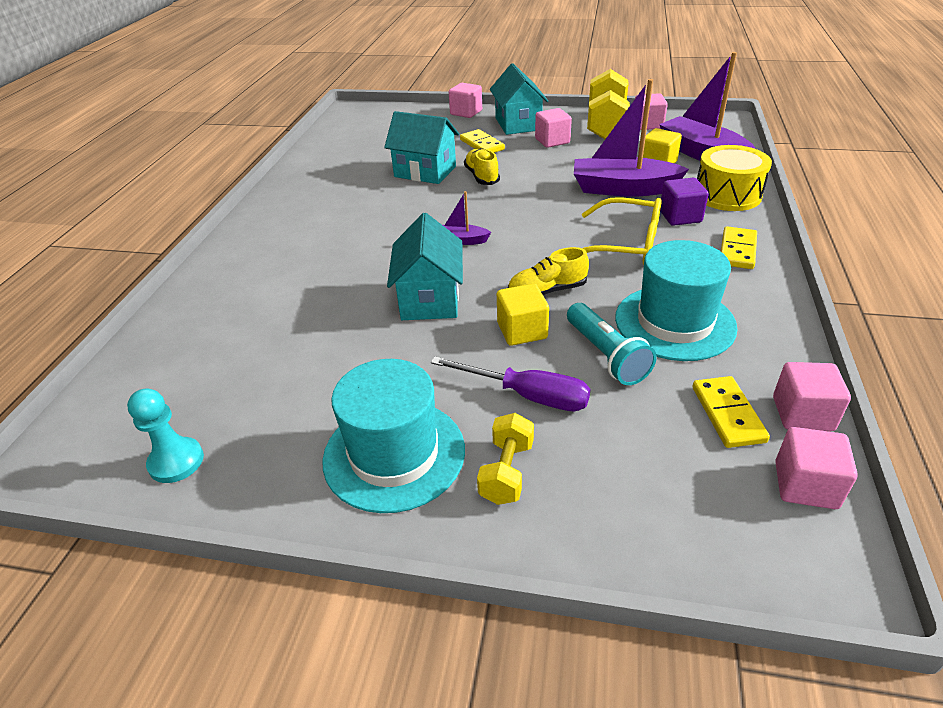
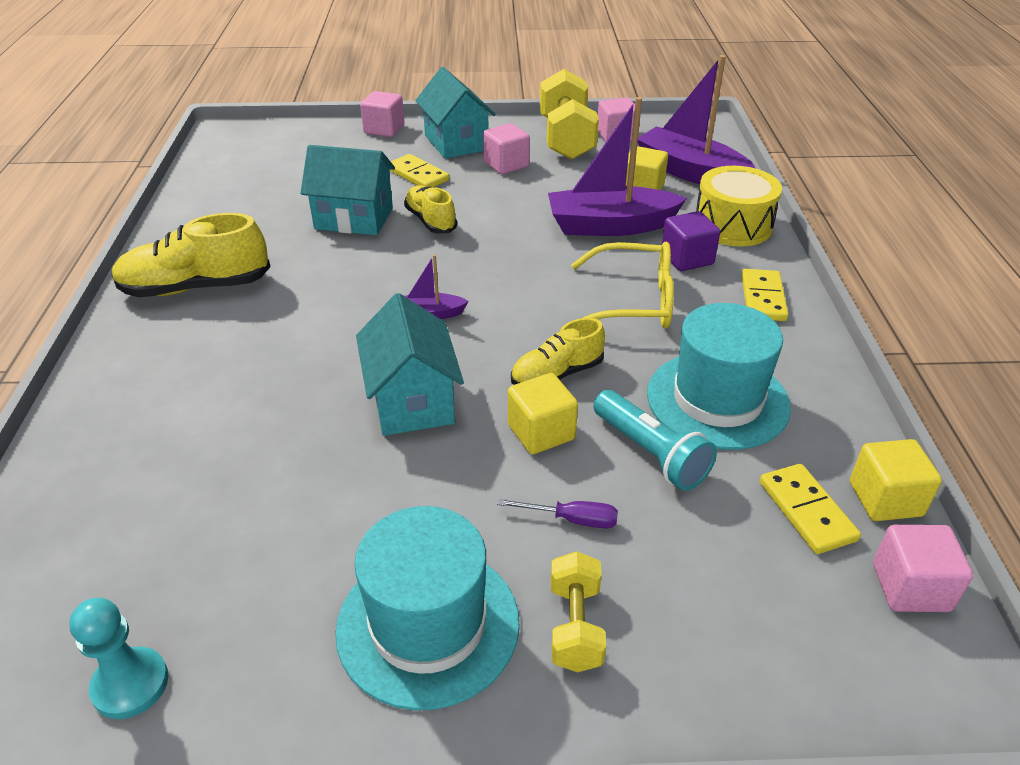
camera: 15 degrees left, 0 degrees up
purple screwdriver [431,356,590,411] -> purple screwdriver [497,499,618,529], size x0.59
pink cube [773,362,851,431] -> yellow cube [850,439,942,521]
none -> yellow shoe [112,213,271,297]

